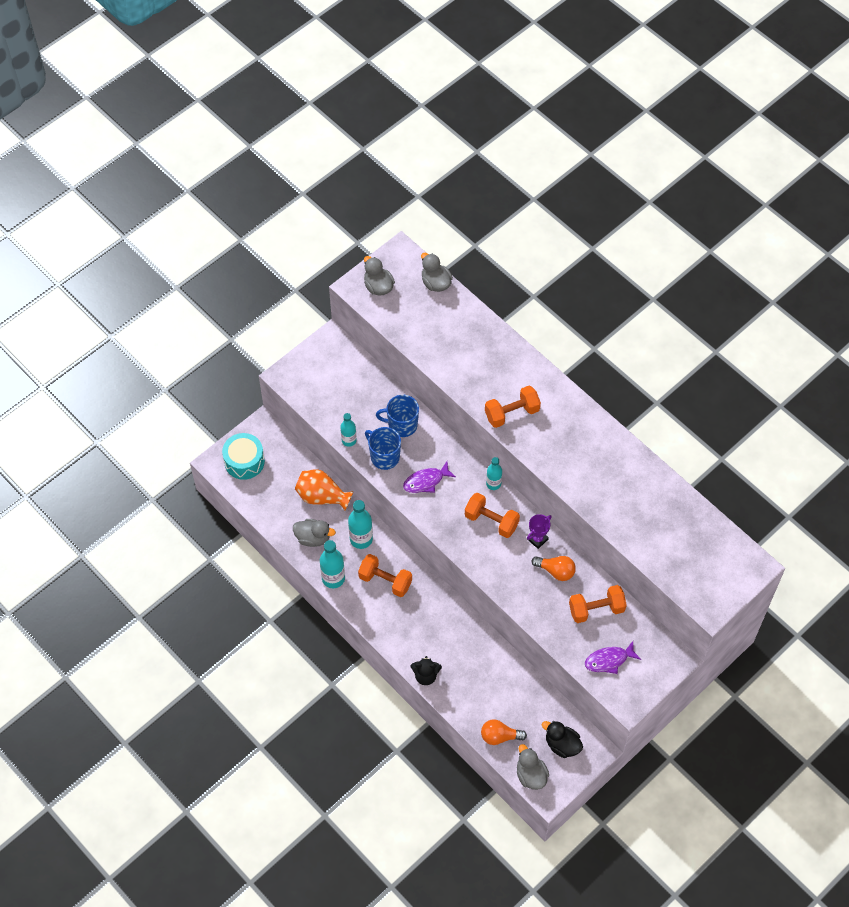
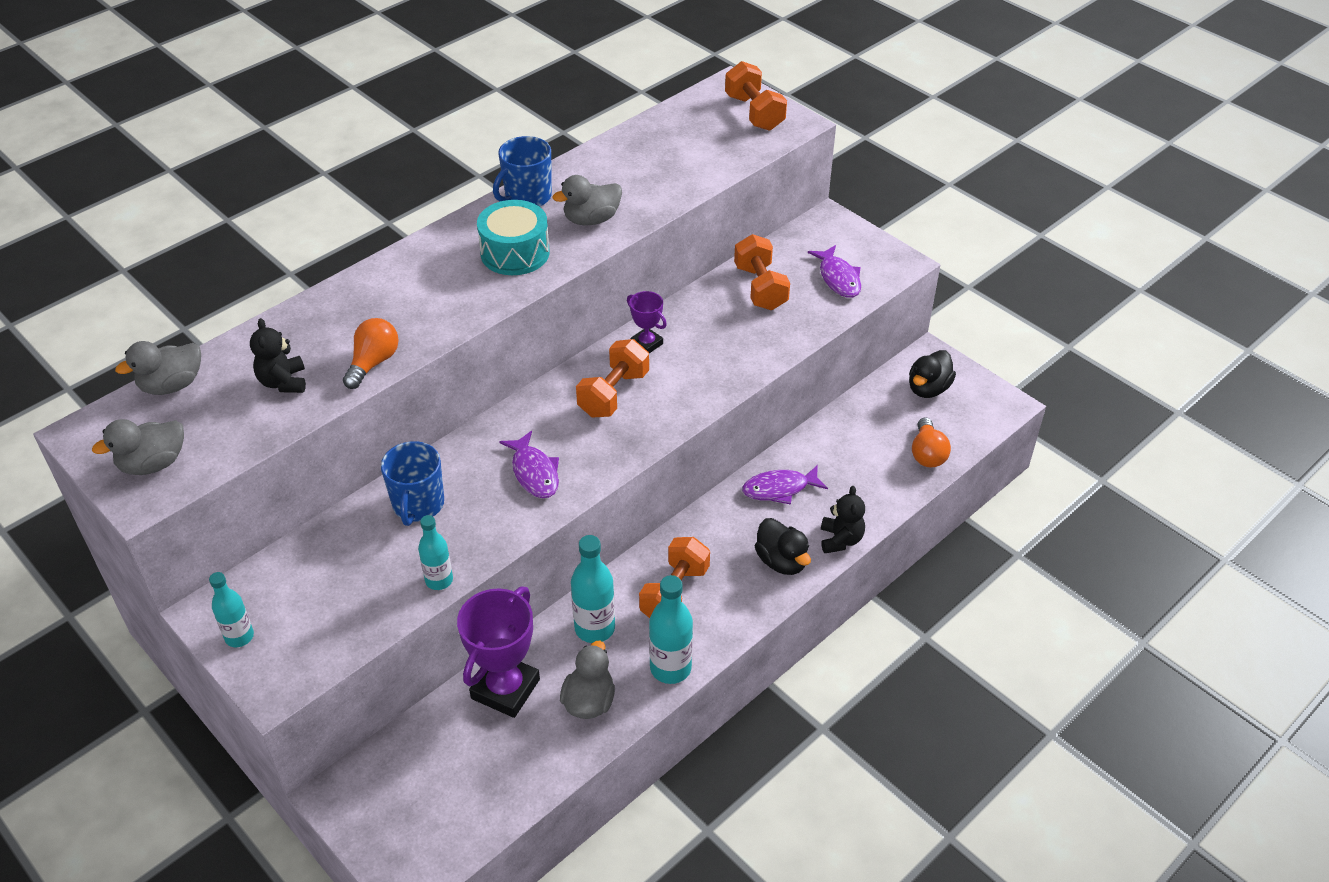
camera: 90 degrees left, 15 degrees down
turquoise drum [222,433,265,480] -> turquoise drum moved to [477,200,550,275]
orange vase [295,469,354,511] -> purple trophy [457,587,540,718]
blue mug [365,427,401,470] -> blue mug moved to [493,136,552,207]
orange dumbbell [485,386,541,428] -> orange dumbbell moved to [725,61,787,131]
turquoise bottle [486,457,502,490] -> turquoise bottle moved to [209,572,254,647]
grey duck [517,744,549,790] -> grey duck moved to [552,175,622,225]
orange light bulb [531,556,576,581] -> orange light bulb moved to [343,318,399,389]
none -> black teddy bear [250,318,306,393]
none -> purple fish [742,465,828,505]
none -> black duck [755,518,811,575]

